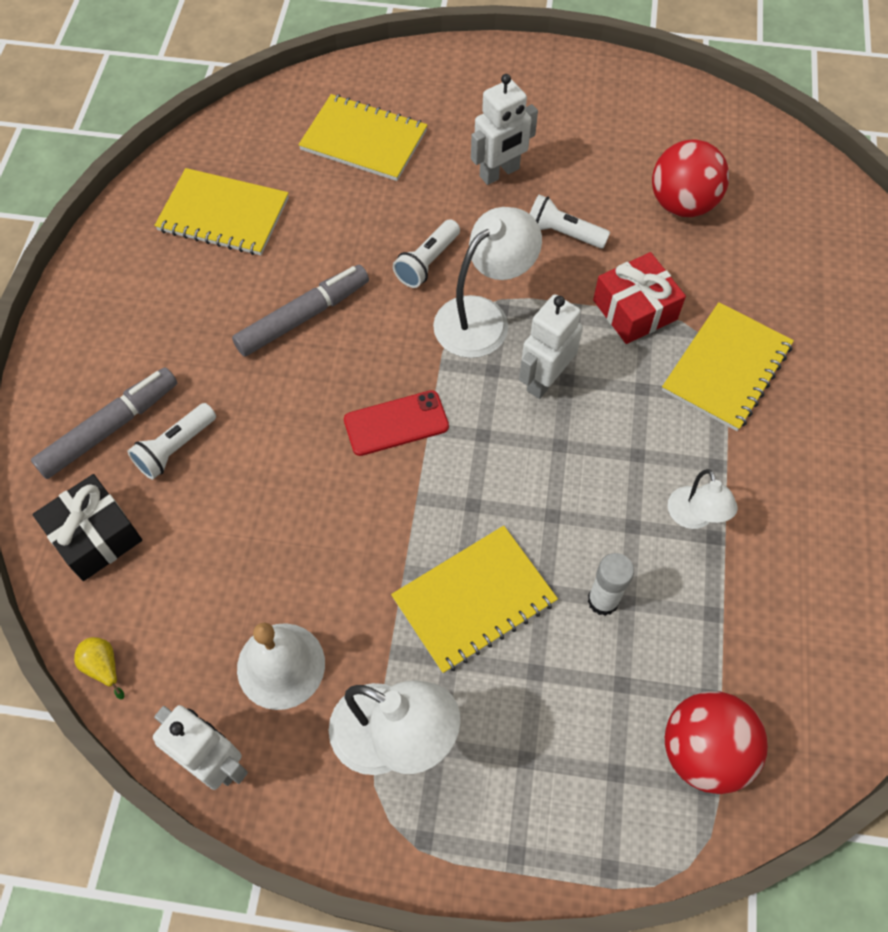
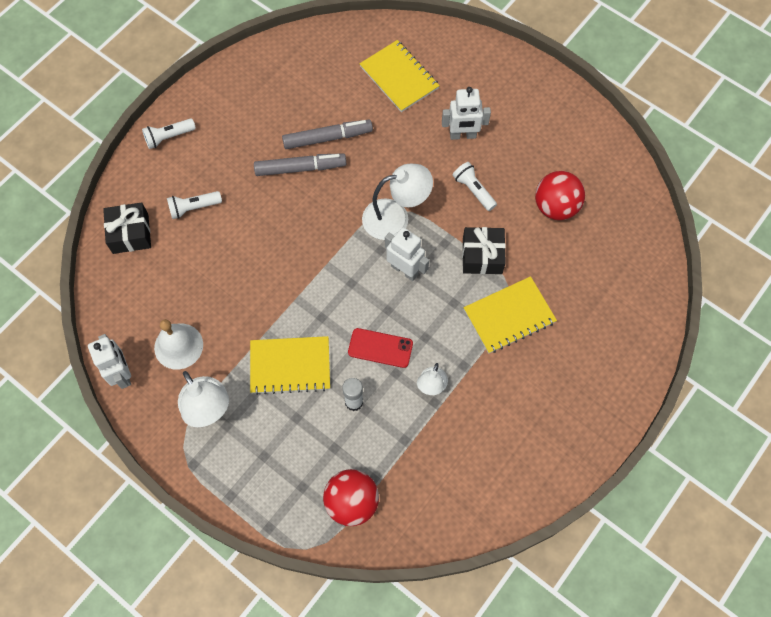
camera: 30 degrees right, 5 degrees up
grey marker [31,367,177,479] -> grey marker moved to [282,120,373,149]
yellow pear [74,637,125,700] -> none
yellow notebook [154,168,289,255] -> none
red phone [344,390,449,456] -> red phone moved to [348,328,413,368]
white flashlight [393,219,460,288] -> white flashlight moved to [142,118,196,149]
white robot [519,294,583,399] -> white robot turned 60 degrees clockwise [385,227,429,281]
red gift [593,252,686,344] -> black gift [462,227,506,274]

